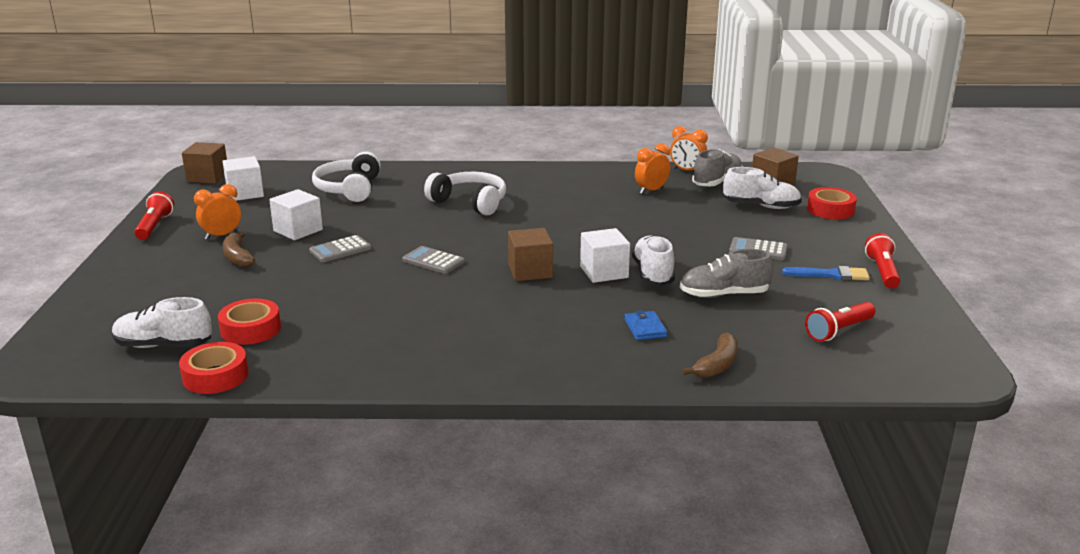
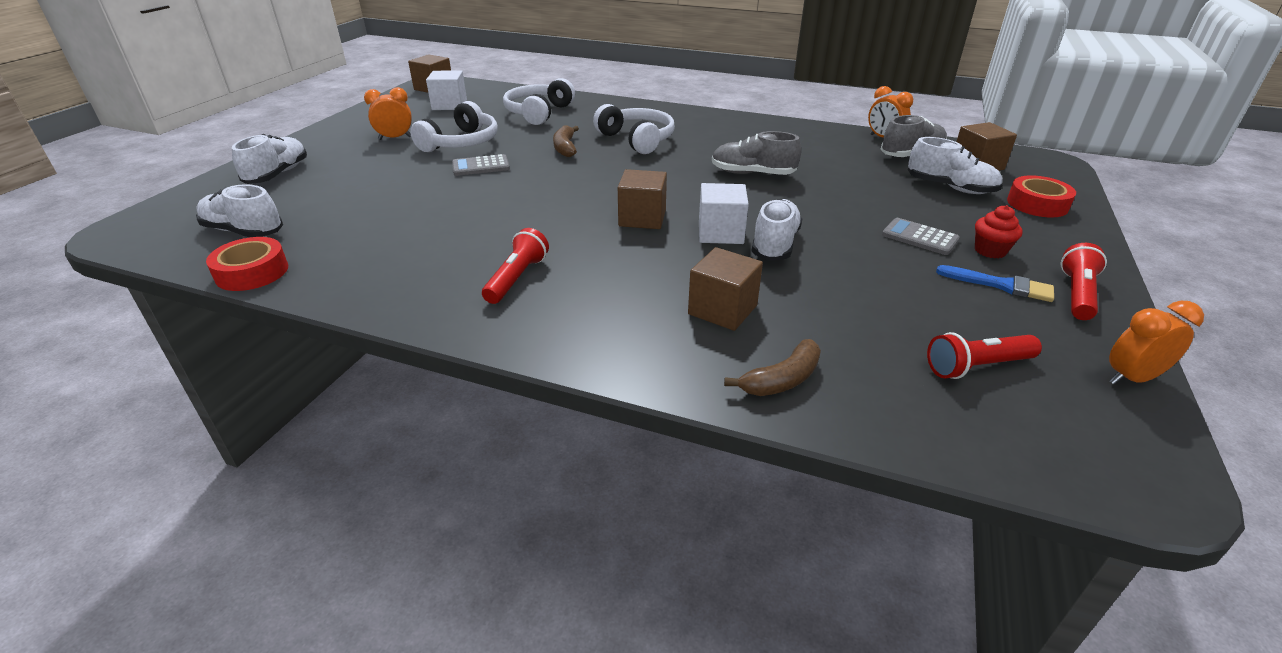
camera: 20 degrees right, 10 degrees up
red flashlight [134,191,174,240] -> red flashlight moved to [482,228,549,304]
red tape [218,299,281,345] -> none
brown banana [223,231,255,267] -> brown banana moved to [553,126,579,157]
white cube [269,189,323,240] -> white headphones [410,101,498,152]
grey calculator [402,246,465,274] -> none
blue wallet [624,310,667,340] -> brown cube [688,247,763,331]
orange clock [635,143,670,194] -> orange clock moved to [1109,301,1204,385]
grey shoe [680,249,773,298] -> grey shoe moved to [712,131,801,175]
none -> white shoe [232,134,307,184]
none -> red cupcake [975,205,1023,258]

